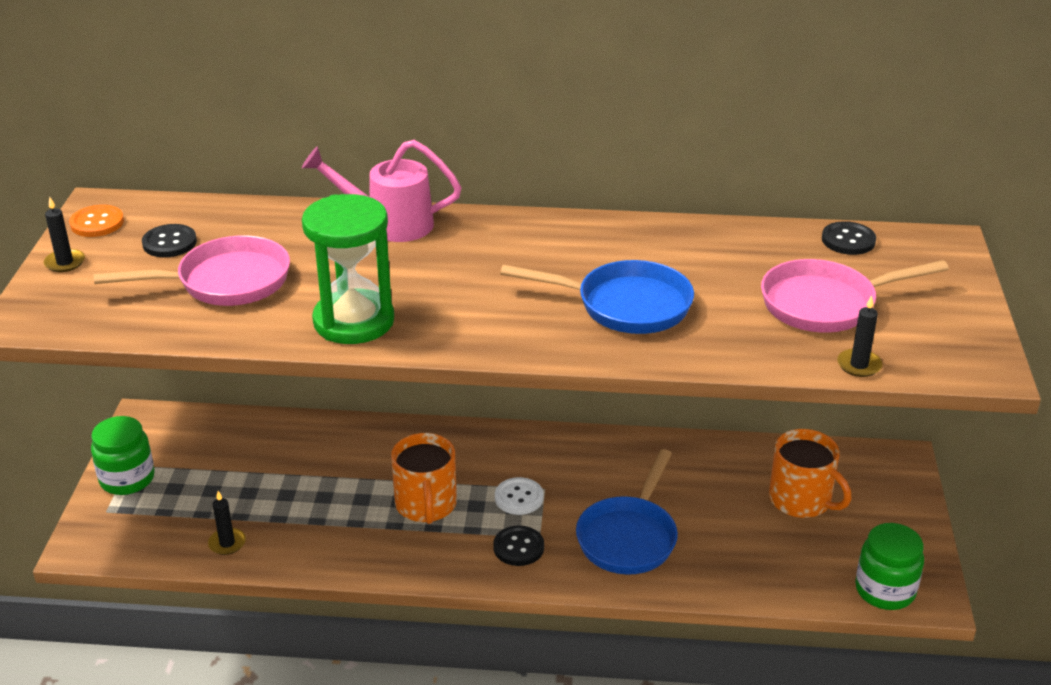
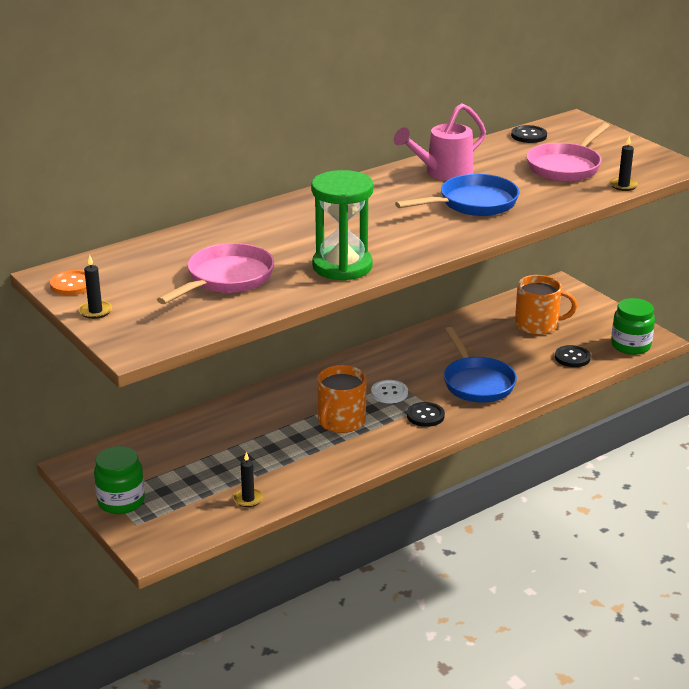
camera: 40 degrees left, 5 degrees down
black button [142,224,197,257] -> black button moved to [555,345,591,367]
pink watering can [302,140,462,242] -> pink watering can moved to [394,103,486,181]
orange mug [391,433,457,524] -> orange mug turned 75 degrees clockwise [317,365,367,433]

